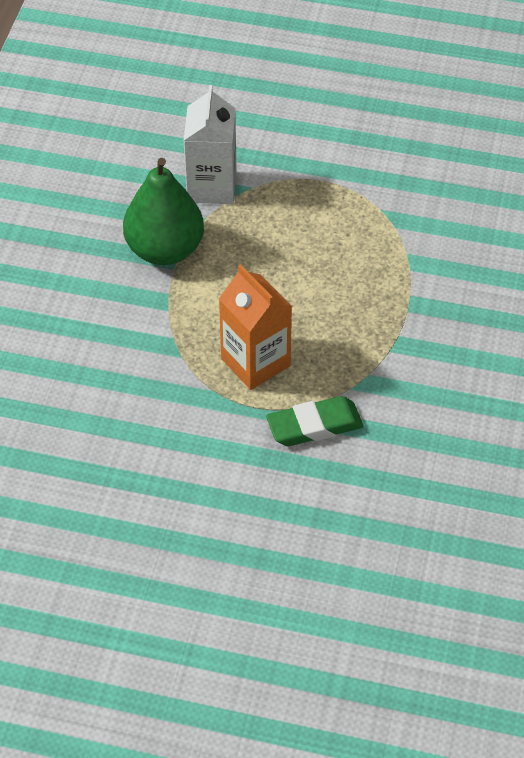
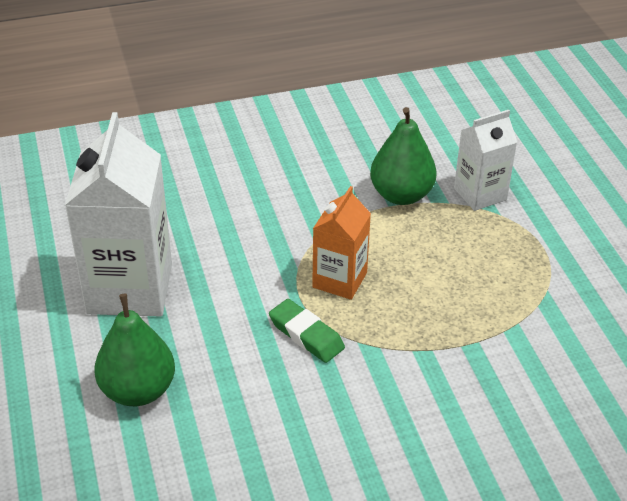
camera: 60 degrees right, 10 degrees down
none -> white carton [65,112,172,316]
none -> green pear [94,294,175,406]

